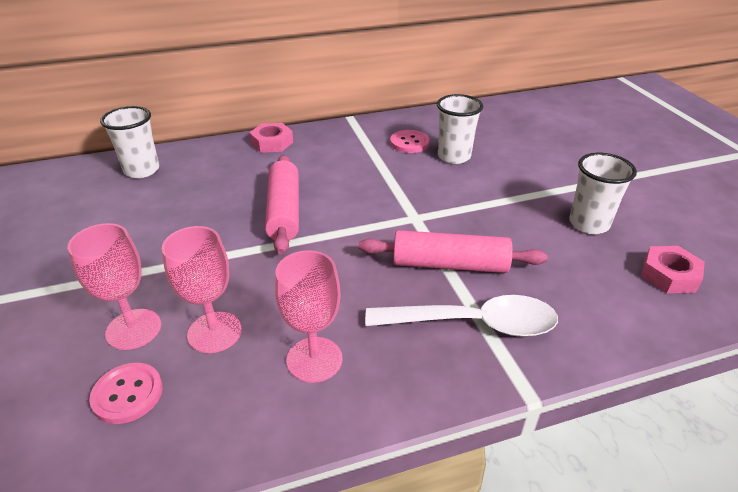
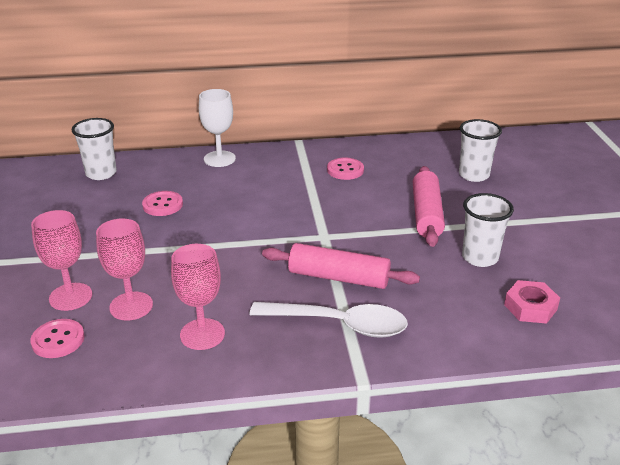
camera: 10 degrees right, 5 degrees down
pink nut [249,123,293,153] -> white goblet [199,89,236,167]
pink rolling pin [265,155,299,254] -> pink rolling pin moved to [413,166,445,247]
white cup [437,94,483,164] -> white cup moved to [459,119,502,182]
none -> pink button [142,191,183,216]

